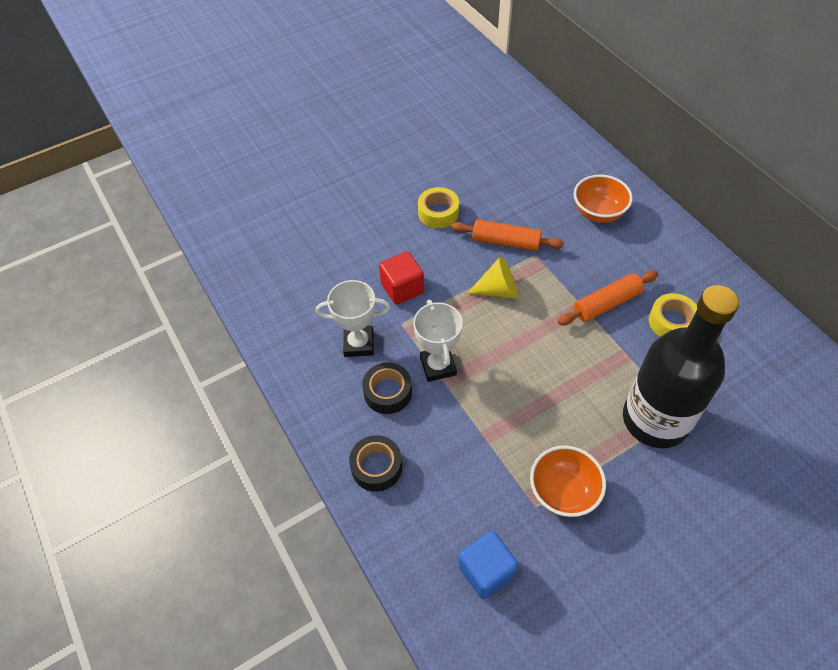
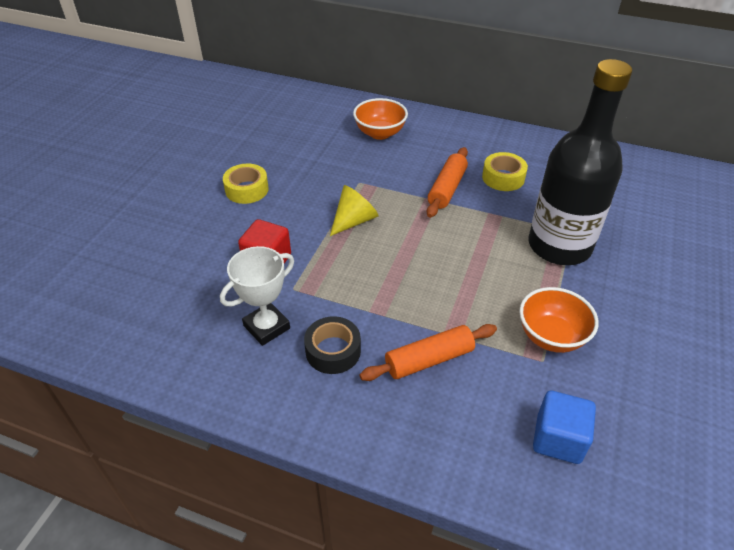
camera: 40 degrees left, 10 degrees down
black tape [349,435,402,492] -> none
white trophy [413,300,463,382] -> none
orange rolling pin [451,219,564,251] -> orange rolling pin moved to [359,324,497,381]

